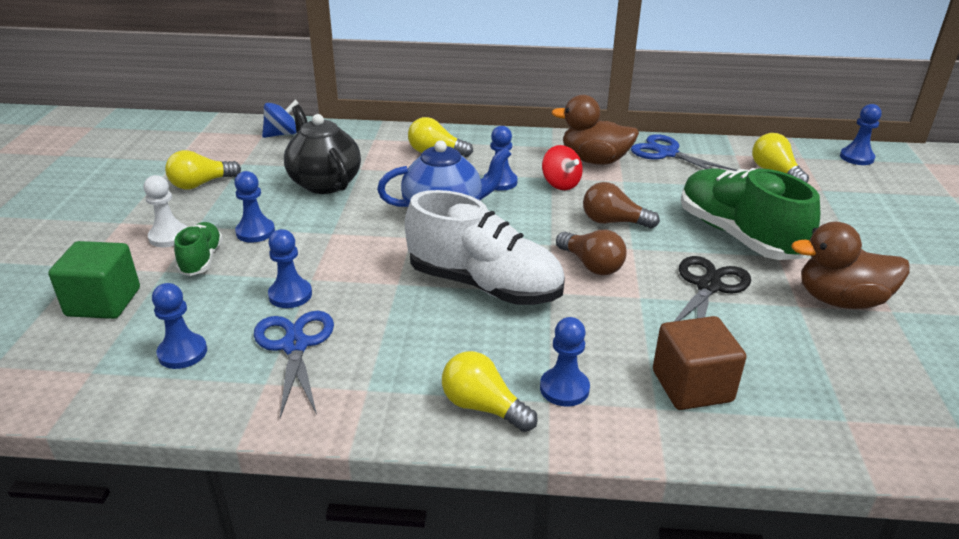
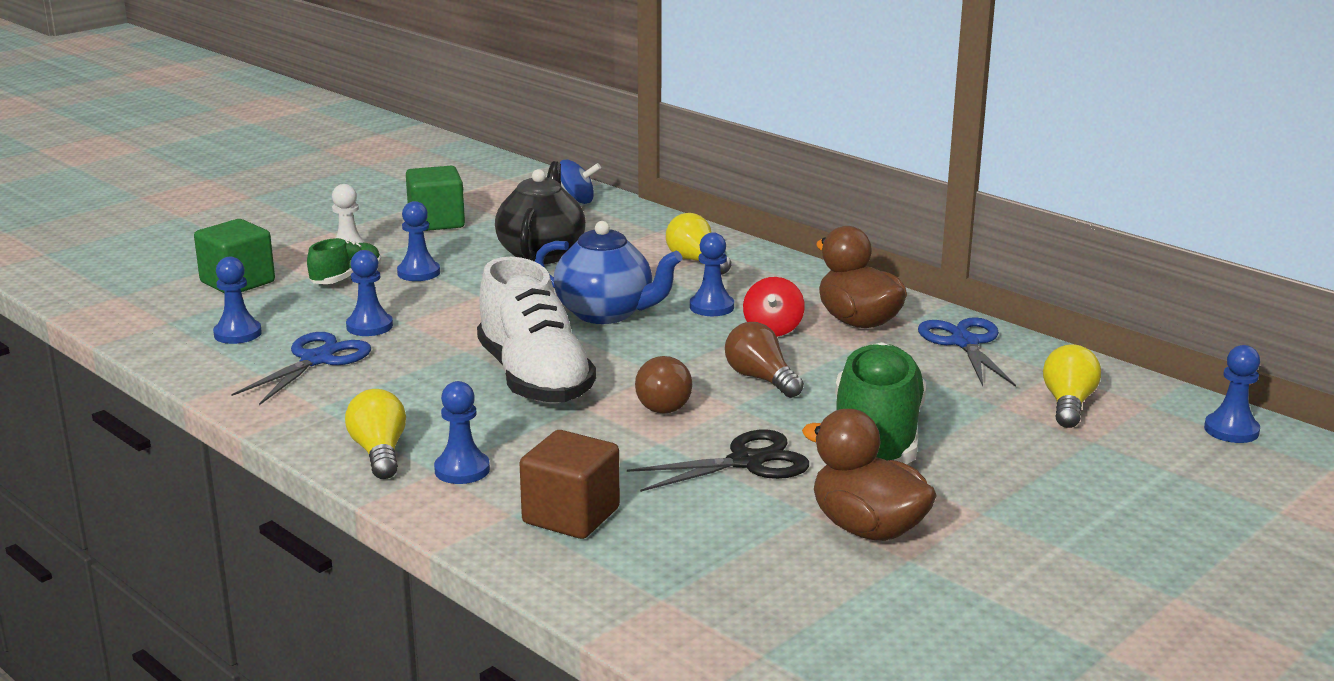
camera: 40 degrees right, 10 degrees down
yellow light bulb [165,150,241,189] -> green cube [406,166,465,231]

